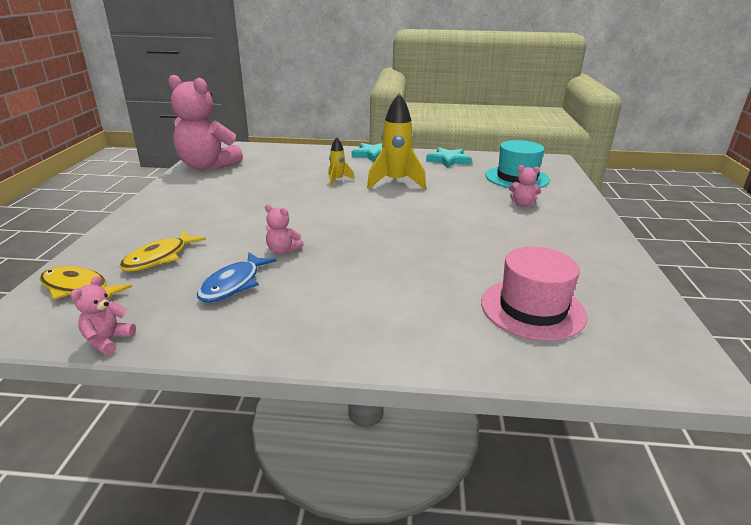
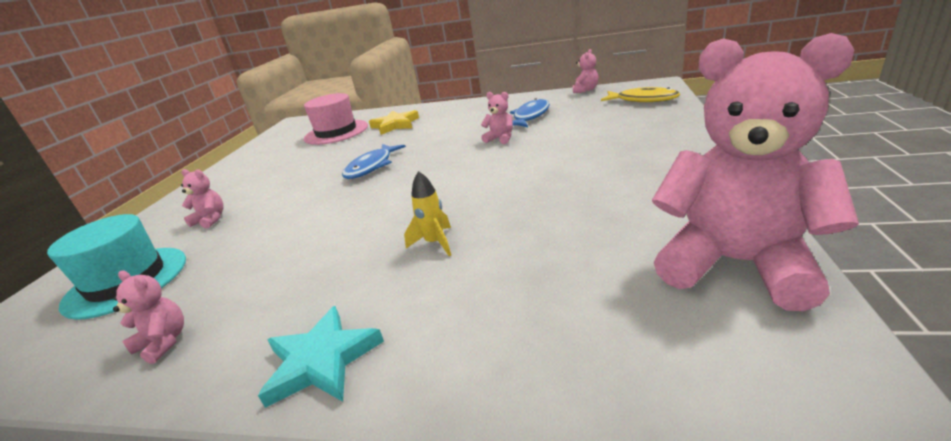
camera: 170 degrees left, 0 degrees up
yellow fish [119,231,206,272] -> none
yellow rocket [367,94,426,190] -> none
turquoise star [426,147,472,168] -> pink teddy bear [113,270,184,364]
none -> blue fish [342,144,406,179]
none -> yellow star [369,110,419,135]

